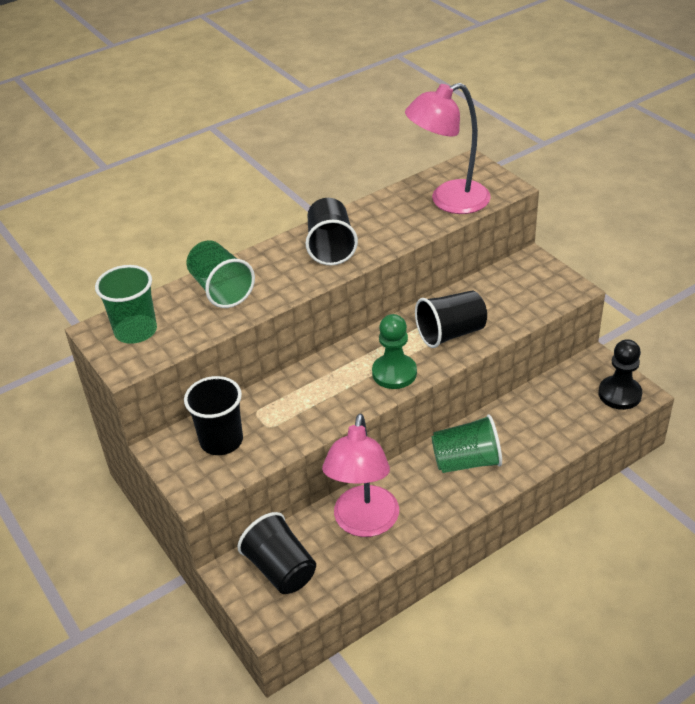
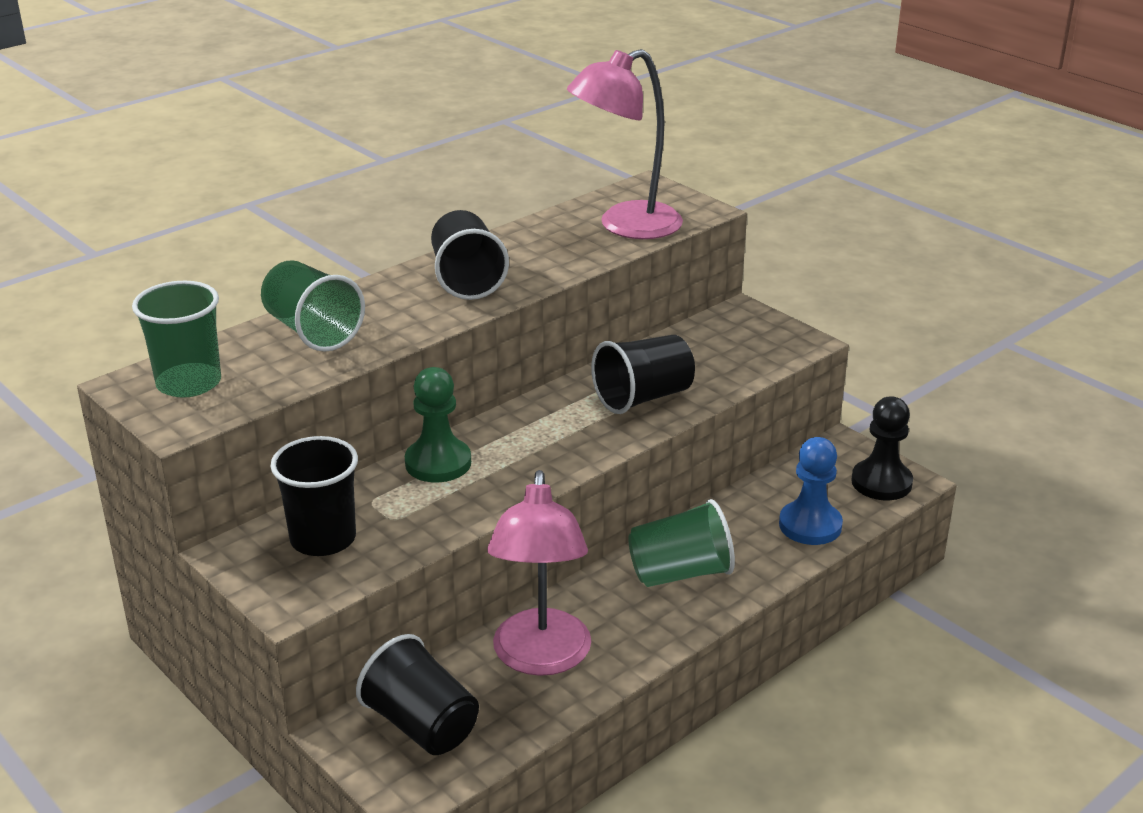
camera: 10 degrees left, 10 degrees down
green pawn [372,314,417,389] -> green pawn moved to [405,367,471,482]
none -> blue pawn [779,437,843,545]

